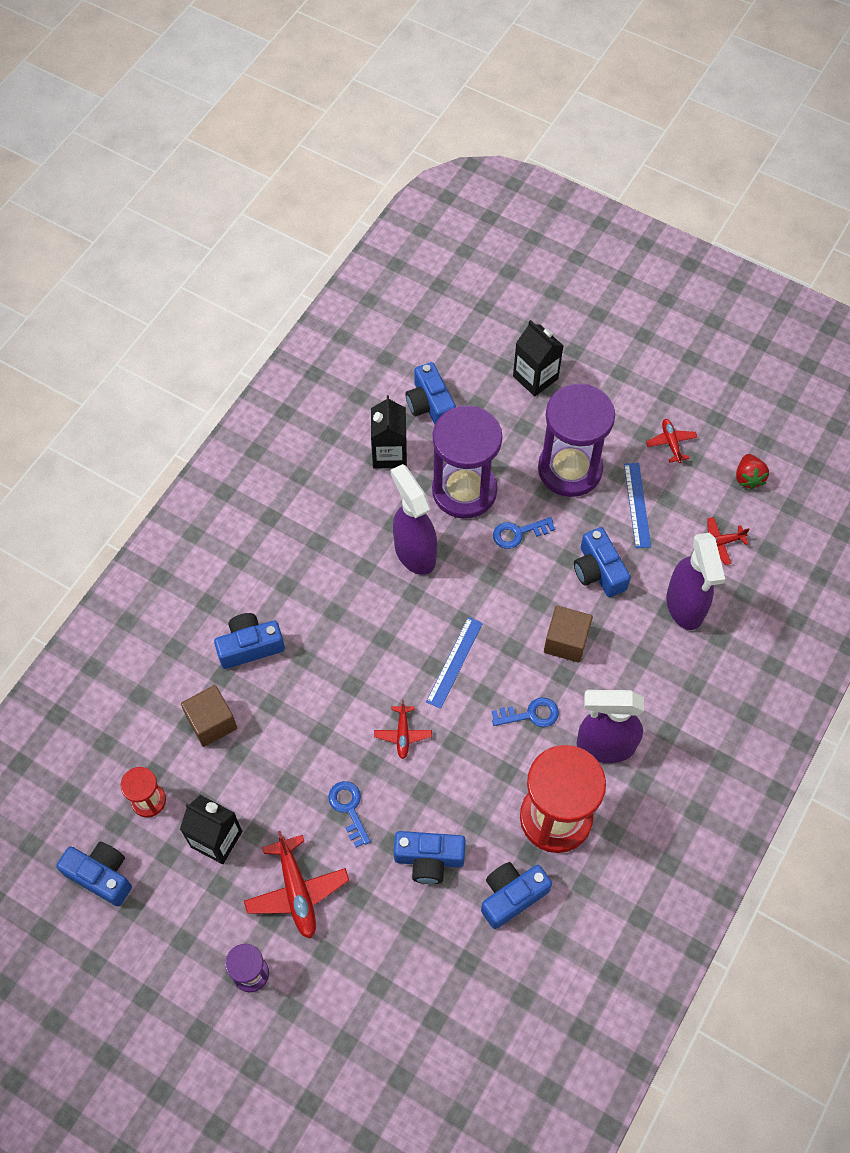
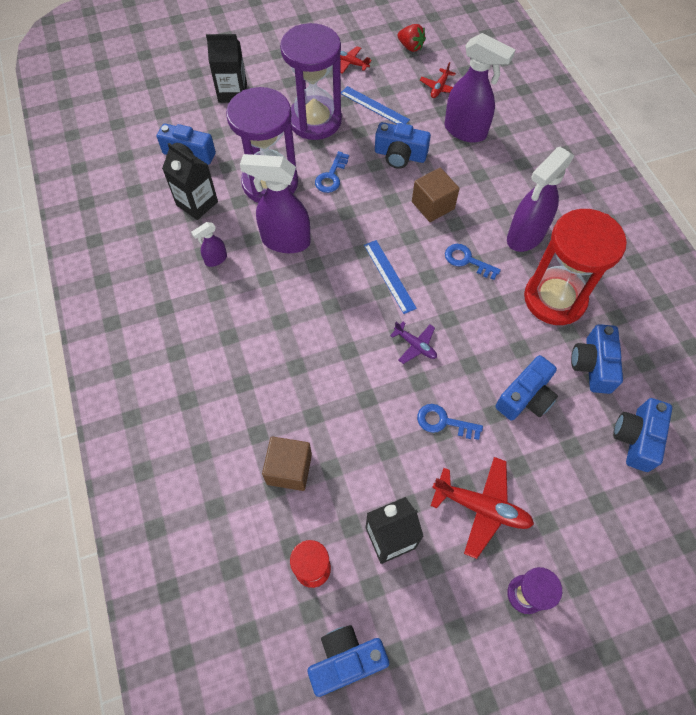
camera: 50 degrees left, 0 degrees up
blue camera [214,613,285,669] -> blue camera moved to [613,398,672,472]
red plane [374,700,432,759] -> purple plane [390,322,437,364]
blue key [492,697,559,727] -> blue key turned 90 degrees counterclockwise [445,244,501,280]
none -> purple spray bottle [191,222,227,267]

